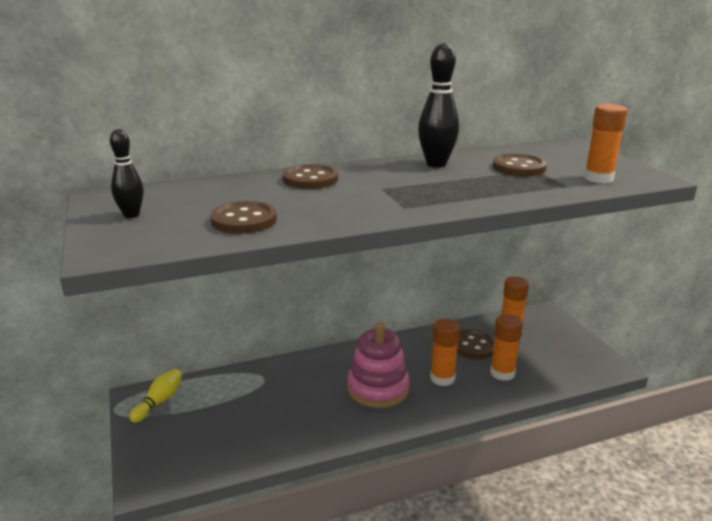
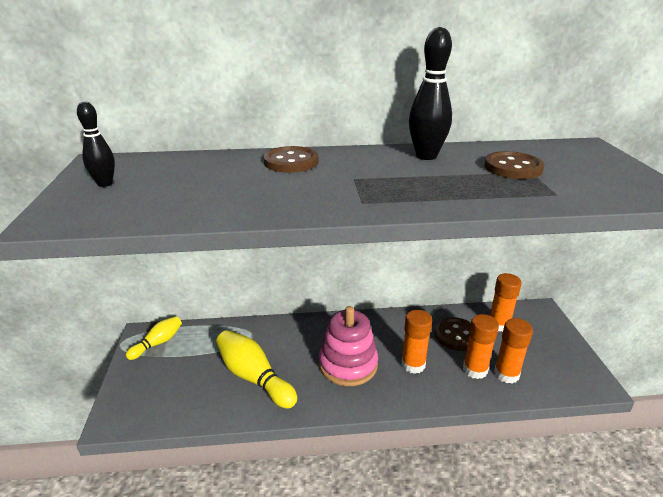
camera: 15 degrees right, 5 degrees up
brown button [210,201,277,234] -> none
orange glue stick [584,104,627,184] -> orange glue stick moved to [494,318,533,383]
none -> yellow bowling pin [216,330,297,409]

